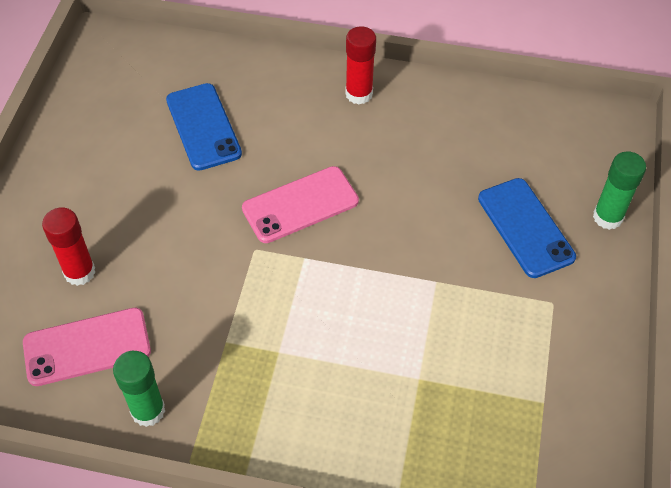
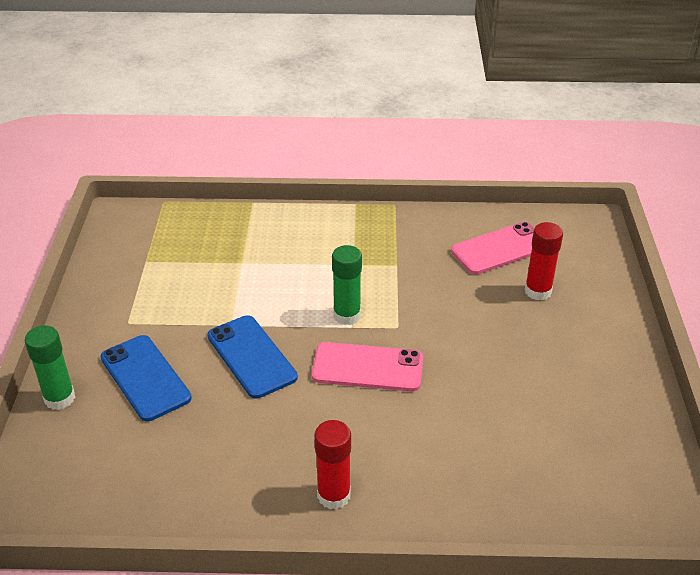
camera: 170 degrees right, 15 degrees down
green glue stick [113,351,165,427] -> green glue stick moved to [332,245,362,325]
blue phone [166,83,242,171] -> blue phone moved to [207,315,298,399]
pink phone [242,166,359,243] -> pink phone turned 45 degrees clockwise [312,342,423,392]

